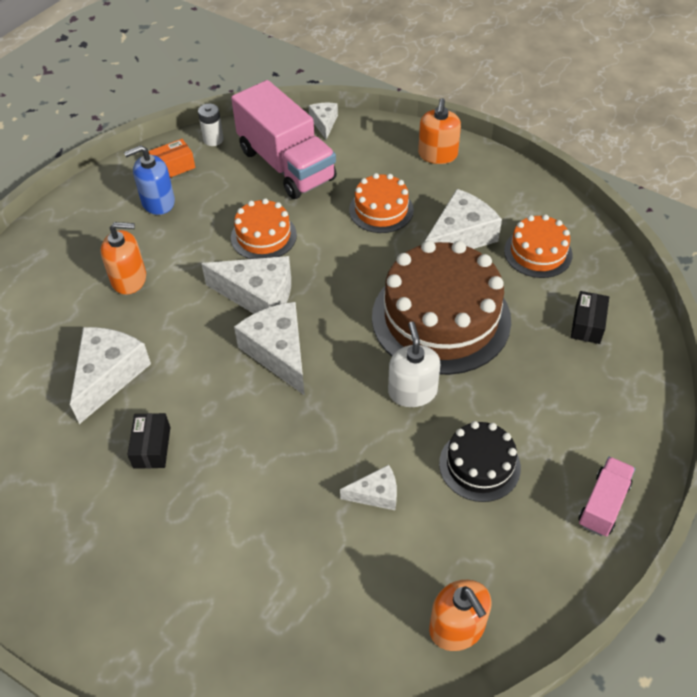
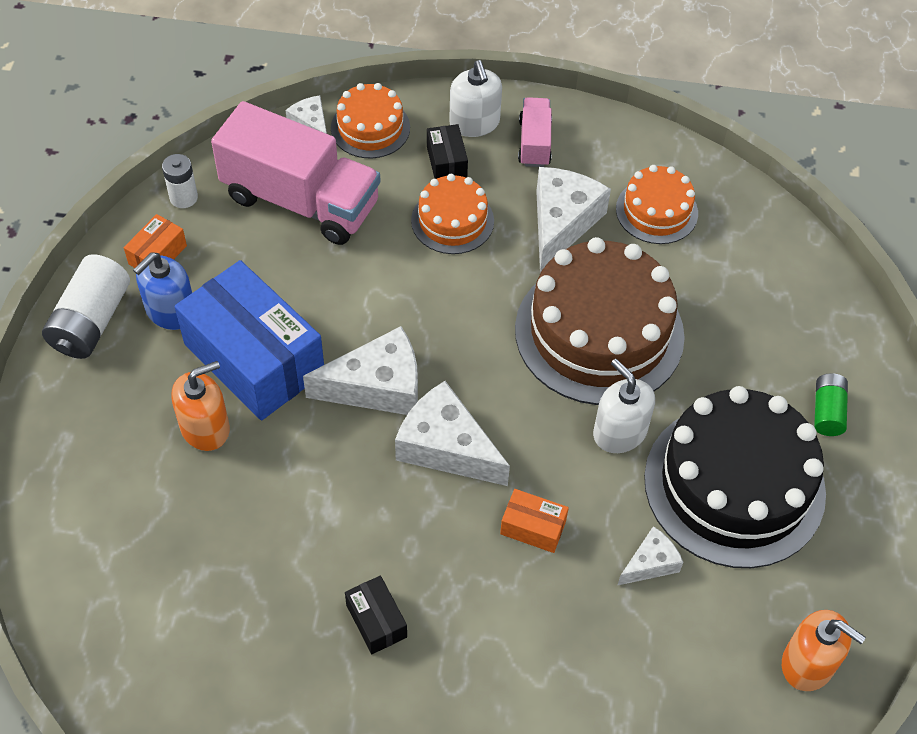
camera: 30 degrees left, 5 degrees up
white cheese [70,327,151,424] -> none
orange cake [231,198,297,259] -> orange cake moved to [331,83,410,158]
orange soap dispenser [418,98,461,164] -> white soap dispenser [449,60,502,137]
black cake [439,421,521,502] -> black cake [644,386,826,568], size x1.94
black box [571,291,609,344] -> black box moved to [427,124,468,179]
pink truck [578,457,635,536] -> pink truck moved to [518,97,552,167]
none -> white battery [42,254,130,359]
none -> blue box [175,260,324,420]
none -> orange box [500,489,569,553]
none -> green battery [814,373,848,436]

